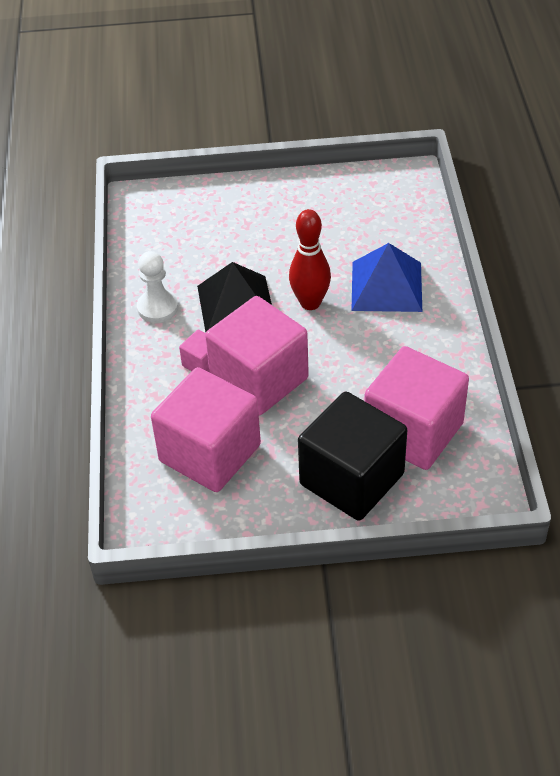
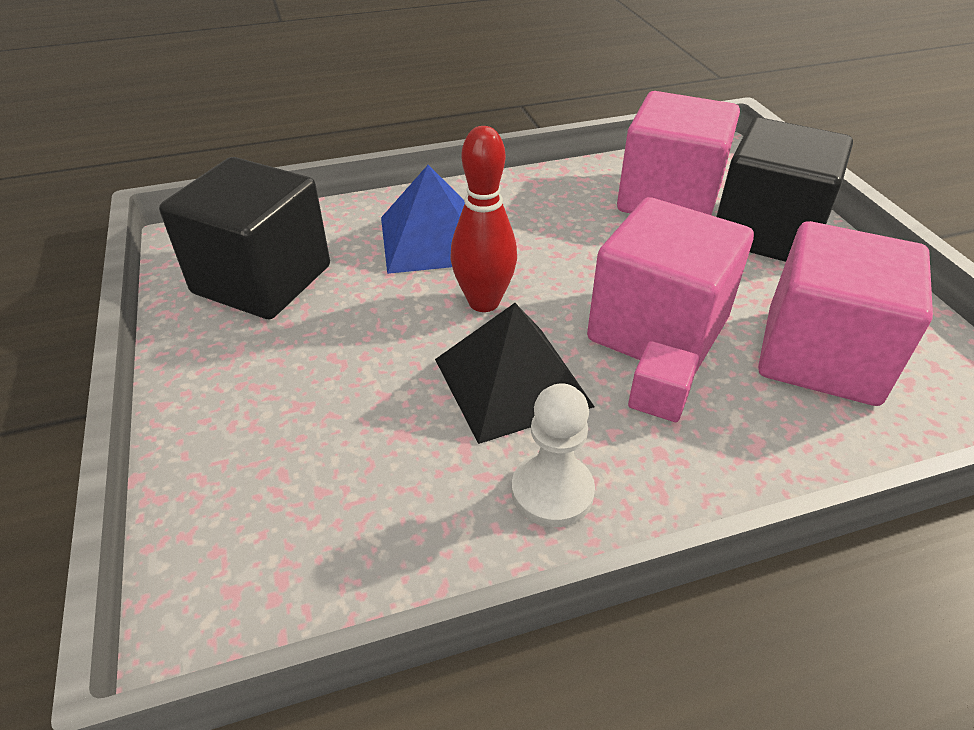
camera: 105 degrees left, 5 degrees down
none -> black cube [159,157,330,319]

